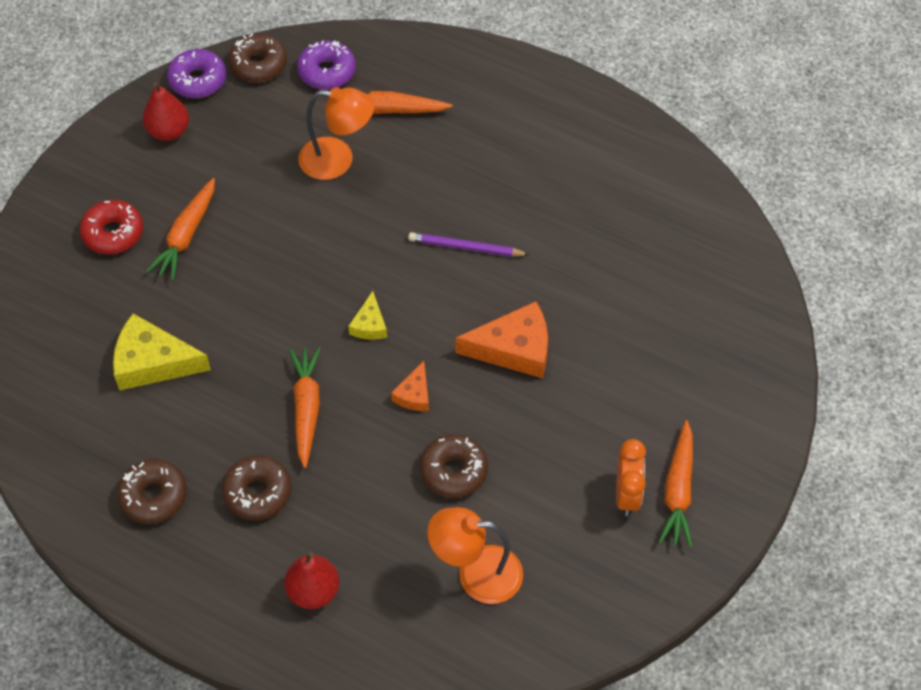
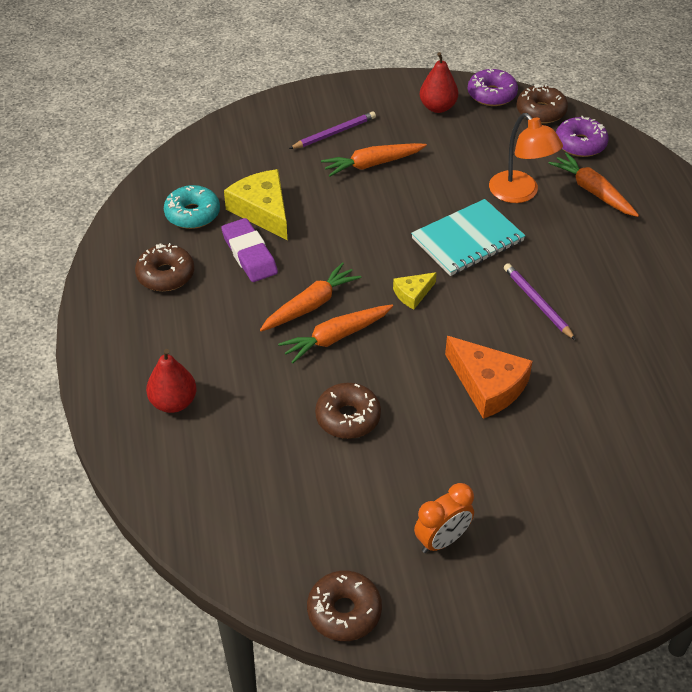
camera: 50 degrees right, 10 degrees down
red donut [80,200,143,254] -> purple pencil [289,111,376,149]
brown donut [222,455,291,520] -> brown donut moved to [307,570,382,641]
orange cheese [391,361,429,411] -> none
orange lamp [427,507,523,604] -> none
orange carrot [659,420,693,548] -> orange carrot moved to [278,304,393,364]
none -> turquoise donut [164,185,220,229]
none -> purple eraser [221,218,278,282]
none -> turquoise notebook [411,199,525,276]

